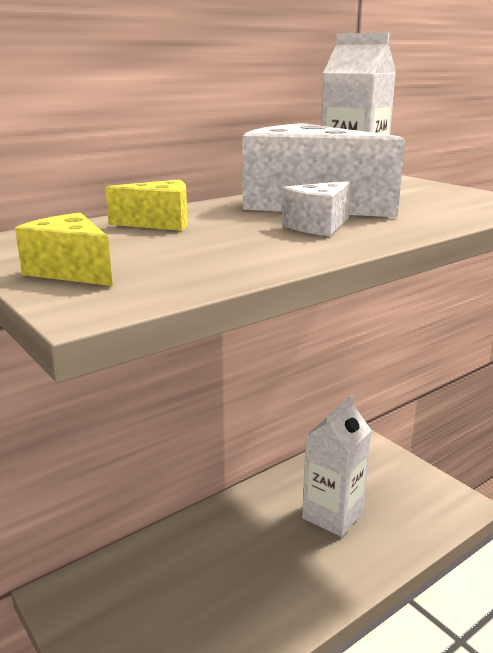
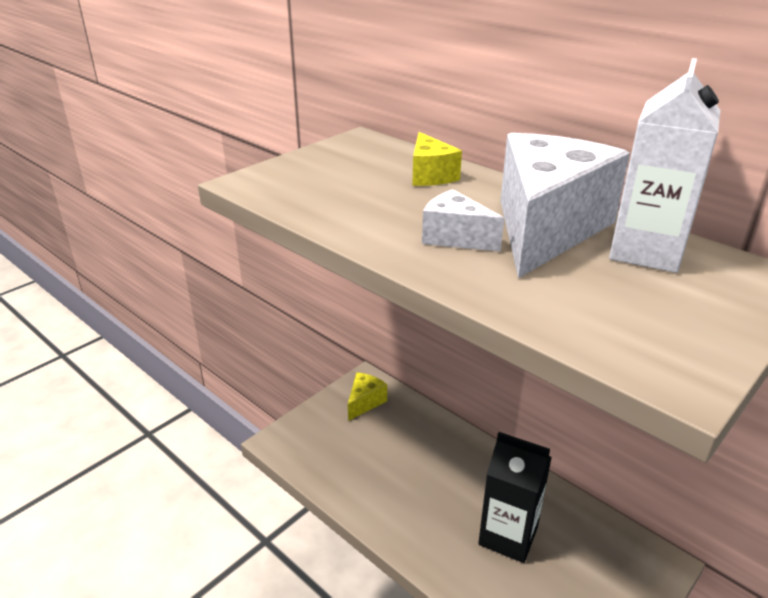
camera: 80 degrees right, 10 degrees up
yellow cheese [15,213,113,286] -> yellow cheese moved to [348,372,387,421]
white carton [302,395,371,537] -> black carton [478,432,552,563]

